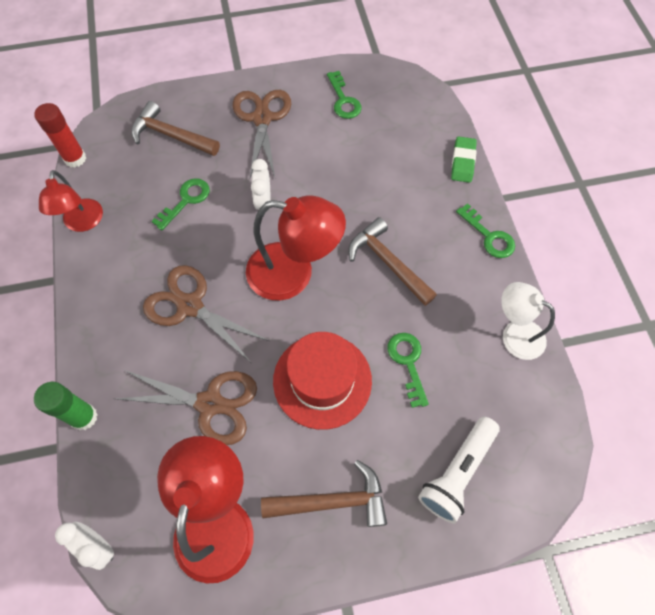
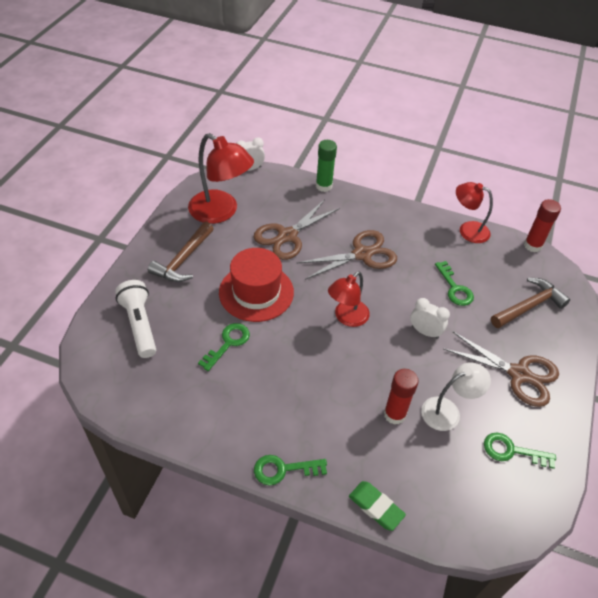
camera: 120 degrees right, 15 degrees down
red lamp [246,195,346,301] -> red lamp [328,272,370,327], size x0.63
brown hammer [348,217,437,306] -> none
green key [387,333,429,408] -> green key turned 75 degrees counterclockwise [198,323,250,371]
white lamp [501,282,555,360] -> white lamp moved to [421,363,491,431]
none -> red glue stick [384,369,419,424]

